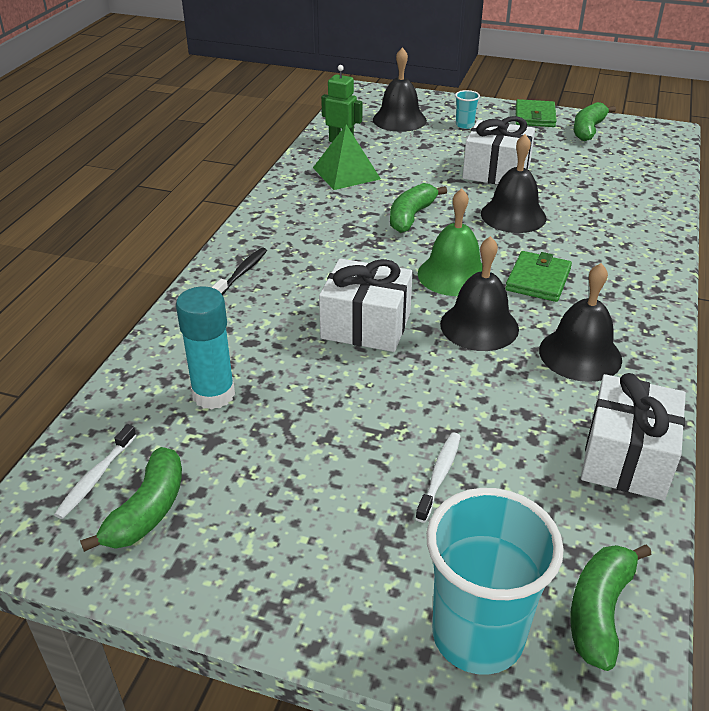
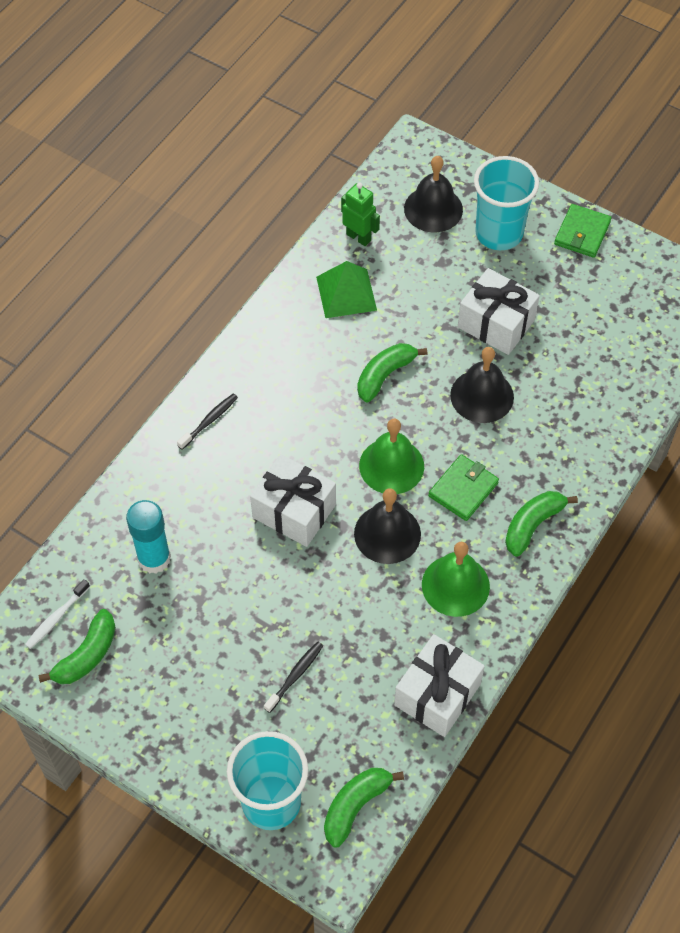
camera: 15 degrees right, 20 degrees up
white toothbrush [415,433,461,523] -> black toothbrush [264,642,323,713]
turquoise cup [455,90,480,129] -> turquoise cup [474,156,539,250], size x2.36
black bell [539,263,622,382] -> green bell [422,542,490,617]
green banana [573,102,616,141] -> green banana moved to [505,491,578,557]

